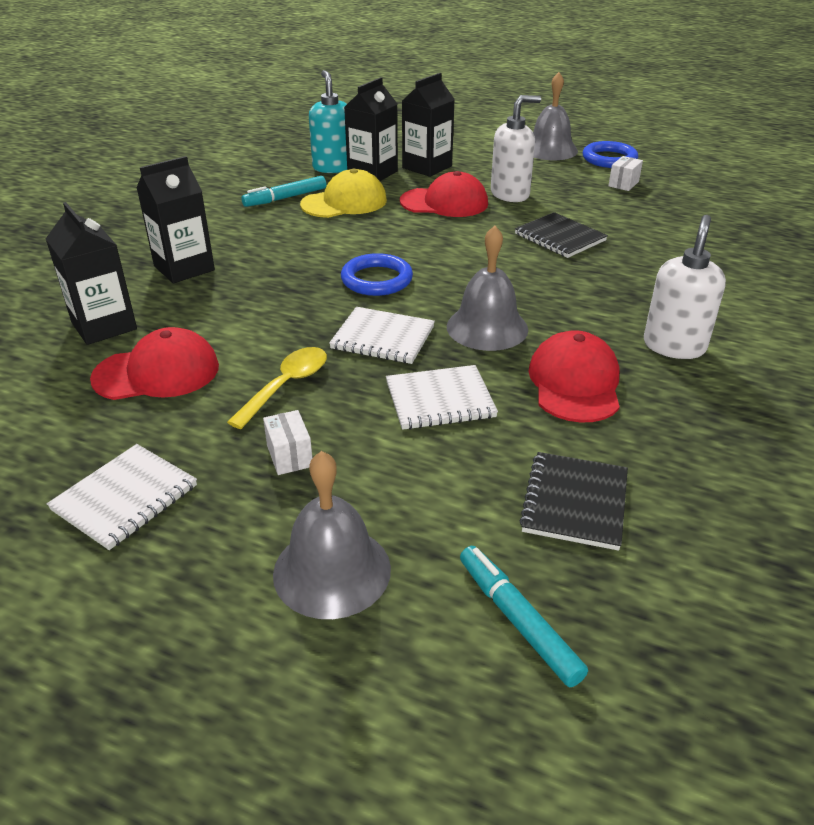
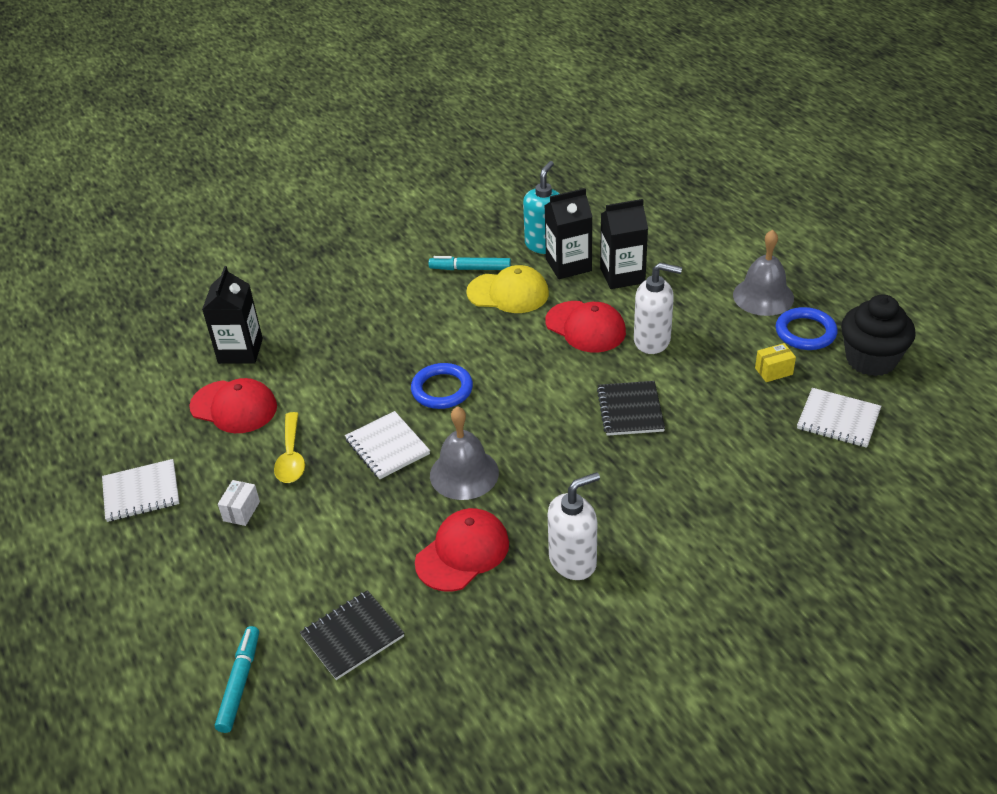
camera: 40 degrees right, 5 degrees up
black carton [137,156,215,284] -> none
yellow spoon [227,347,327,429] -> yellow spoon turned 105 degrees clockwise [274,412,305,483]
grey bell [273,451,391,619] -> none
white notebook [386,365,498,430] -> white notebook moved to [797,388,881,448]
white box [608,156,643,191] -> yellow box [755,343,796,382]
none -> black cupcake [841,294,916,376]

